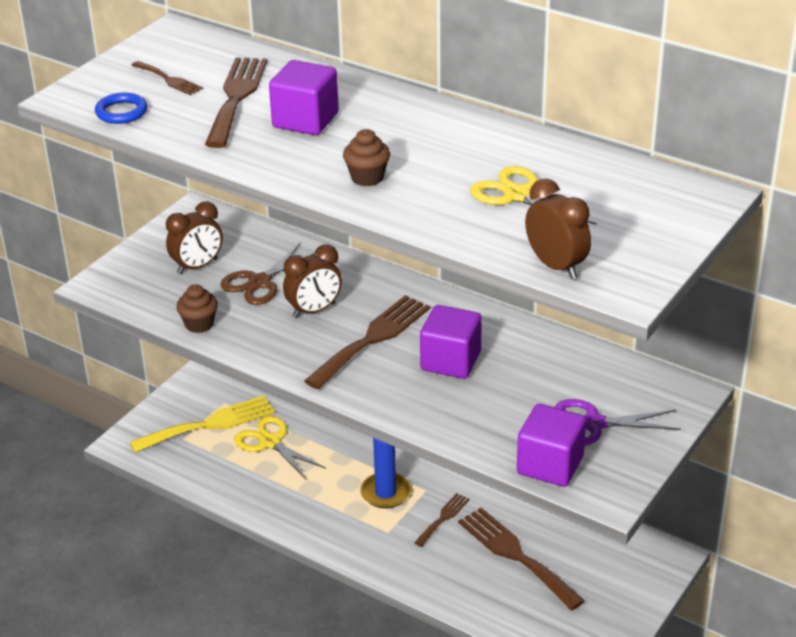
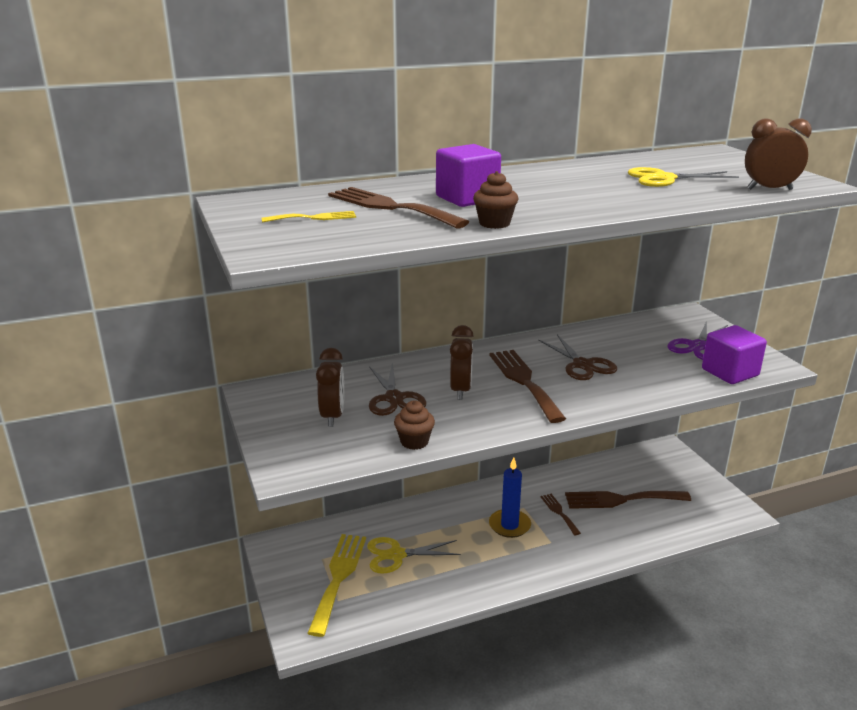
camera: 55 degrees left, 10 degrees down
blue ring [95,93,147,124] -> none
brown fork [131,61,203,95] -> yellow fork [261,211,356,223]
brown cupcake [343,129,390,186] -> brown cupcake moved to [473,171,518,229]
purple cube [420,305,482,379] -> brown scissors [538,334,617,380]

